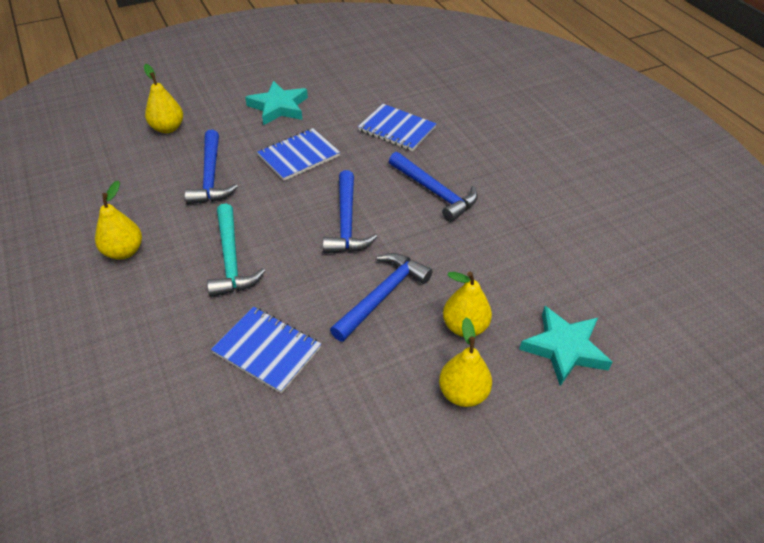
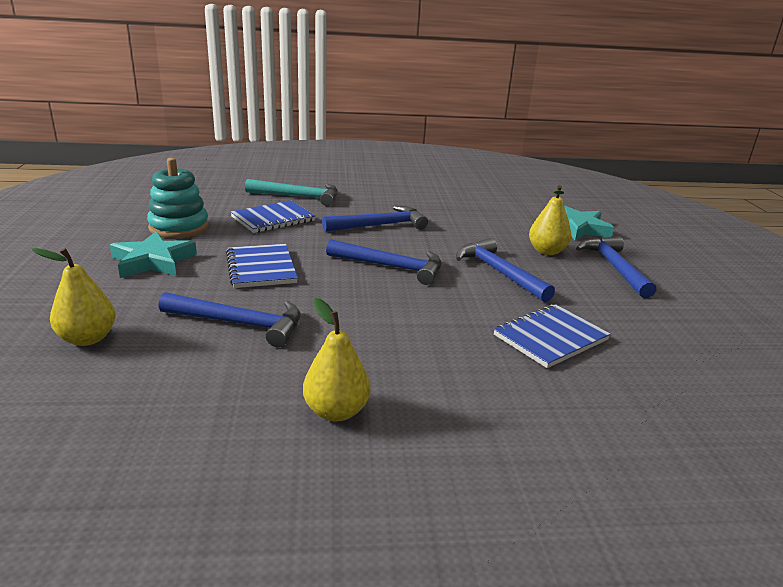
camera: 70 degrees left, 20 degrees down
turquoise hammer [207,204,265,297] -> turquoise hammer moved to [245,179,338,206]
yellow pear [439,318,492,407] -> blue hammer [576,236,656,298]
none -> turquoise stacking toy [147,158,209,238]

